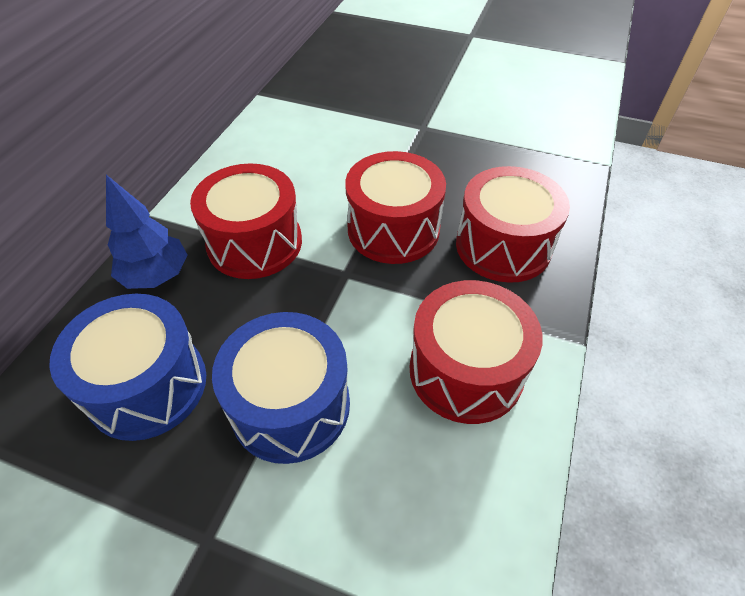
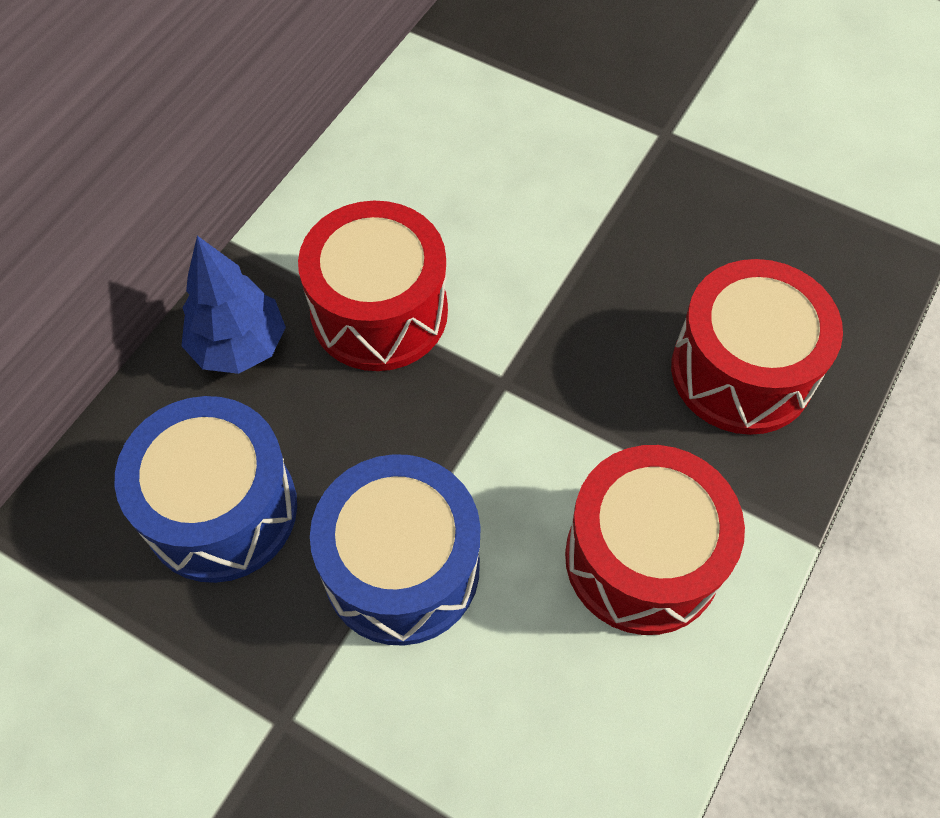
camera: 10 degrees right, 10 degrees up
red drum [345,151,446,264] -> none

